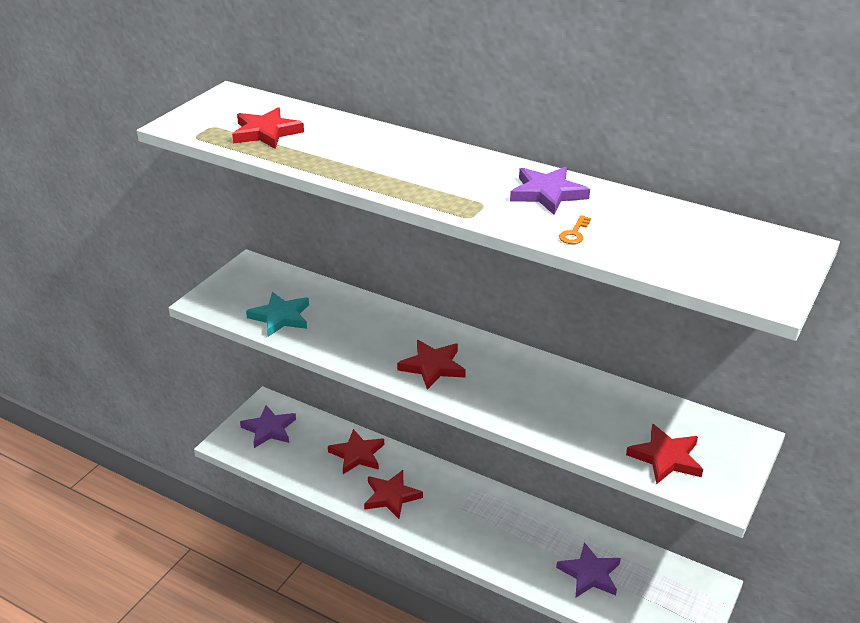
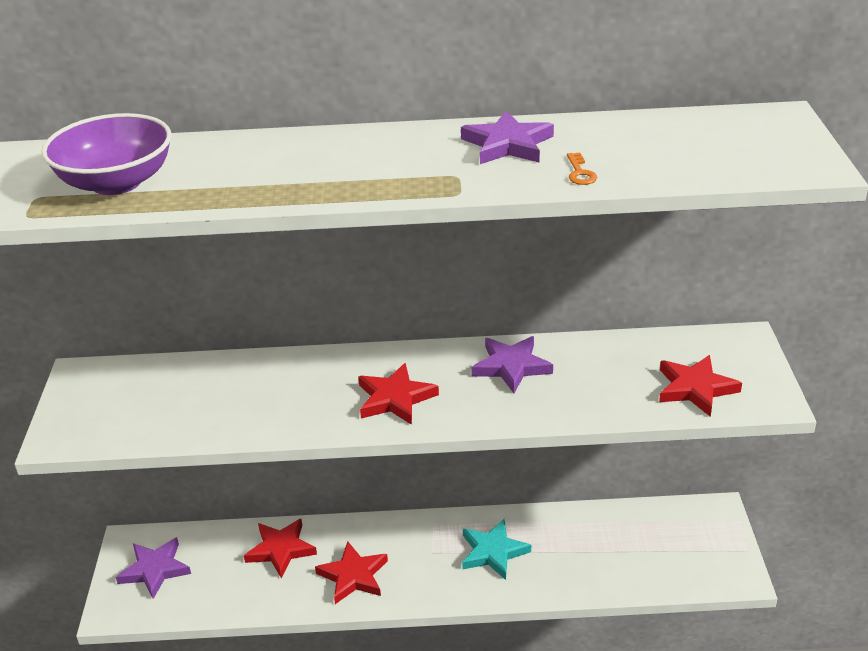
camera: 30 degrees left, 0 degrees up
red star [232,107,304,149] -> purple bowl [41,113,171,195]
turquoise star [246,292,309,337] -> turquoise star moved to [462,519,531,580]
purple star [556,542,621,597] -> purple star moved to [471,336,553,393]

